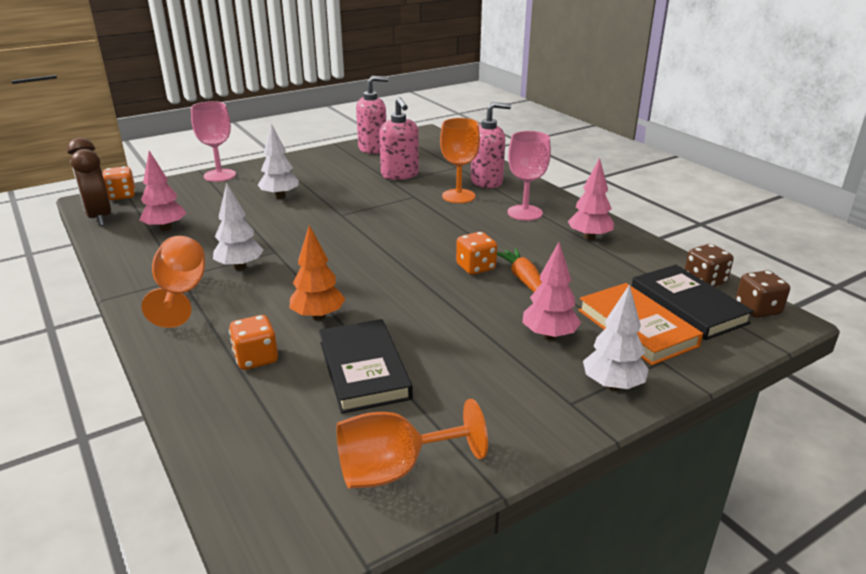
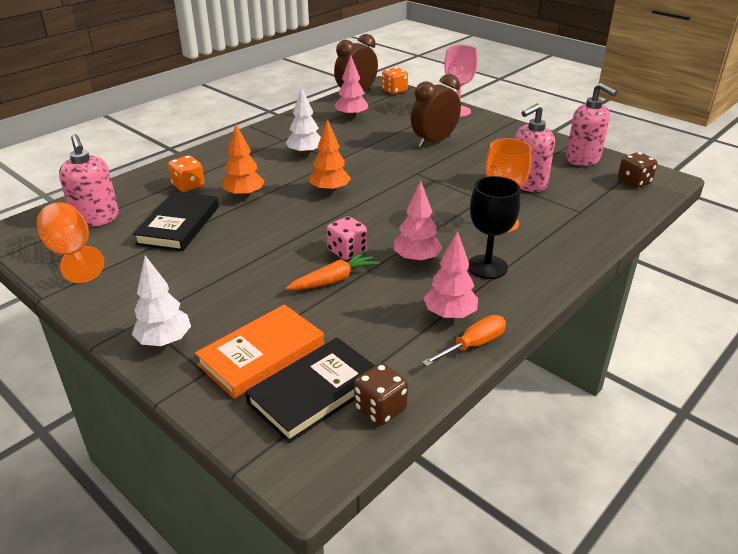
camera: 75 degrees right, 5 degrees up
orange goblet [141,236,205,328] -> none
white tree [258,124,299,199] -> brown clock [411,74,461,147]
black book [319,319,413,414] -> black book turned 45 degrees counterclockwise [133,191,219,251]
orange dice [456,232,497,275] -> pink dice [327,216,367,260]
pink soap dispenser [471,102,511,188] -> pink soap dispenser moved to [59,134,119,227]
pink goblet [508,131,551,221] -> black goblet [468,176,521,279]
pink tree [522,242,581,340] -> pink tree moved to [394,181,442,263]
brown dice [736,270,790,318] -> brown dice moved to [618,152,657,188]
none -> orange tree [309,119,351,194]
none -> orange screwdriver [422,315,506,366]

